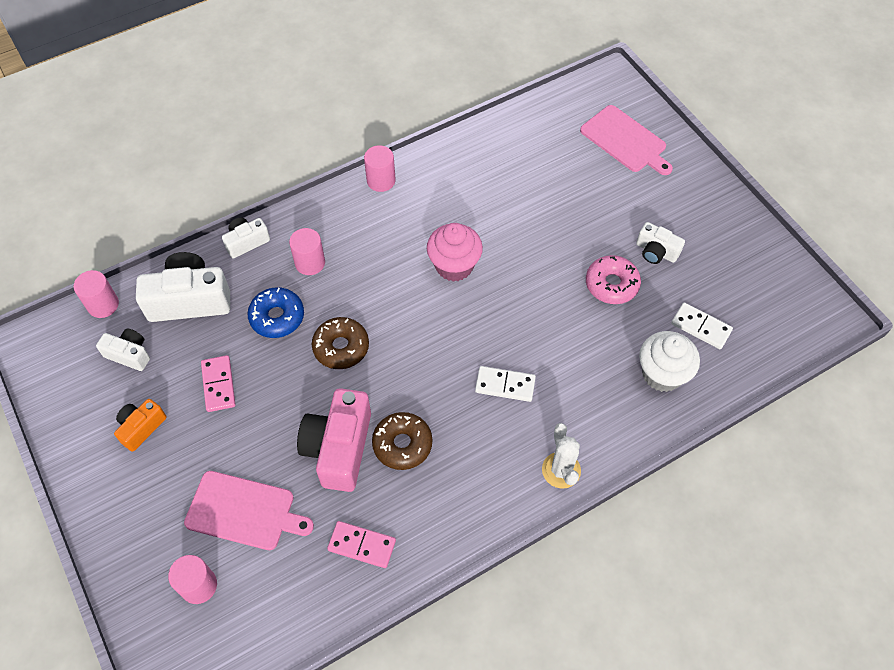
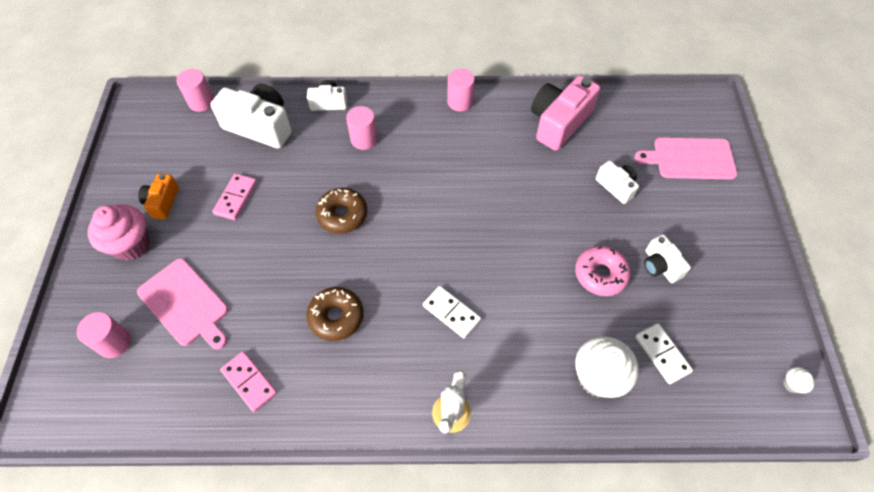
camera: 30 degrees right, 0 degrees up
white camera [96,329,150,371] -> white camera moved to [596,161,639,204]
orange camera [114,399,167,452] -> orange camera turned 60 degrees counterclockwise [138,174,179,219]
blue donut [247,287,304,338] -> none
pink camera [297,388,371,492] -> pink camera moved to [531,75,600,151]
pink cupcake [427,223,483,282] -> pink cupcake moved to [88,204,150,261]
pink cutting board [580,105,673,175] -> pink cutting board turned 105 degrees clockwise [635,138,737,179]
none -> white cupcake [783,367,815,393]

